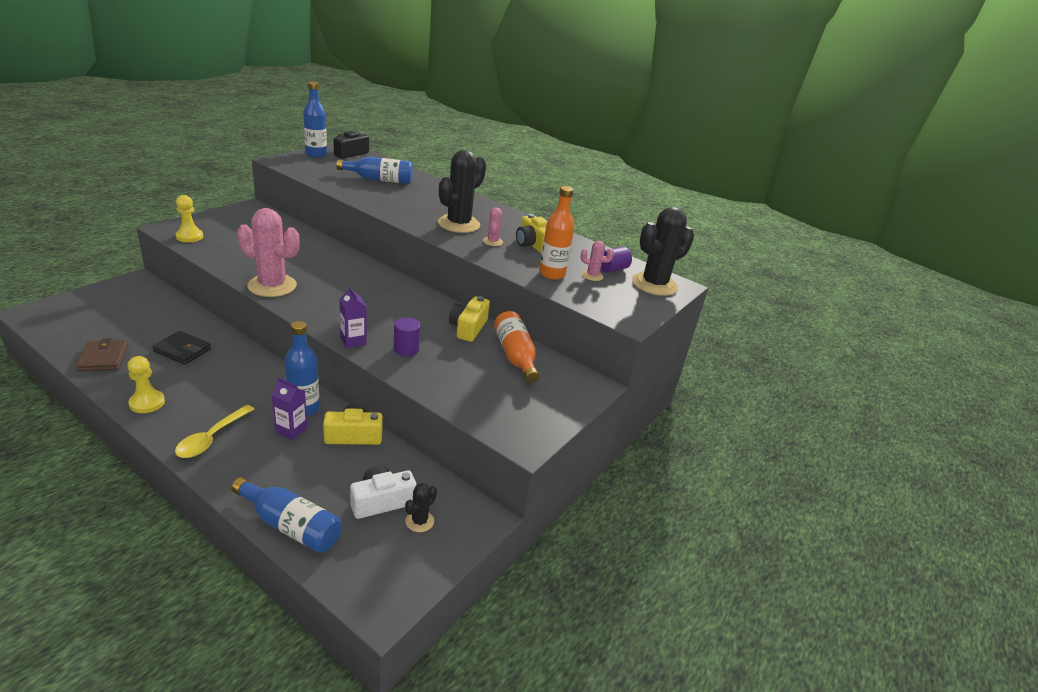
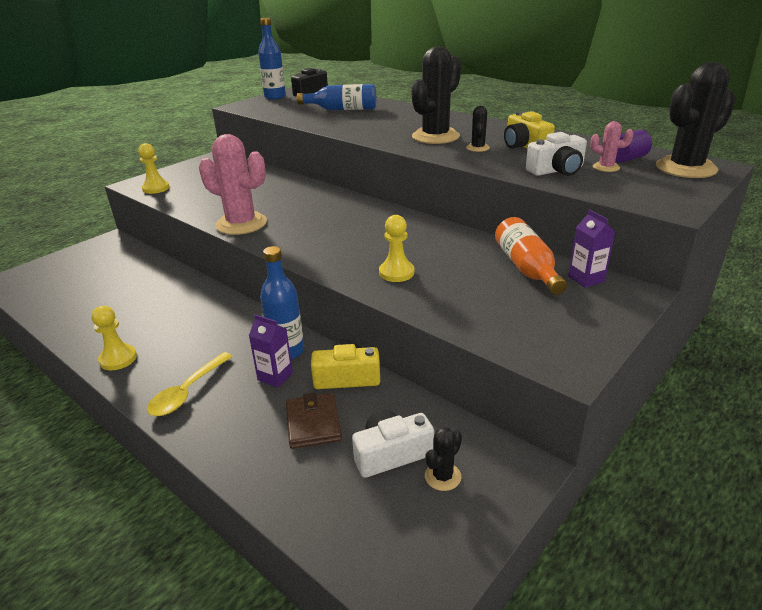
camera: 10 degrees right, 0 degrees up
brown wallet [76,338,128,371] -> brown wallet moved to [286,392,342,449]
black wallet [152,331,211,365] -> none
blue bottle [231,477,342,553] -> none
purple carton [340,286,367,348] -> purple carton moved to [568,209,615,288]
purple cylinder [394,317,420,356] -> yellow pawn [379,215,414,282]
yellow camera [449,296,490,342] -> none
pink cactus [483,208,503,246] -> black cactus [466,106,490,152]
orange bottle [539,186,574,280] -> white camera [526,132,587,176]

